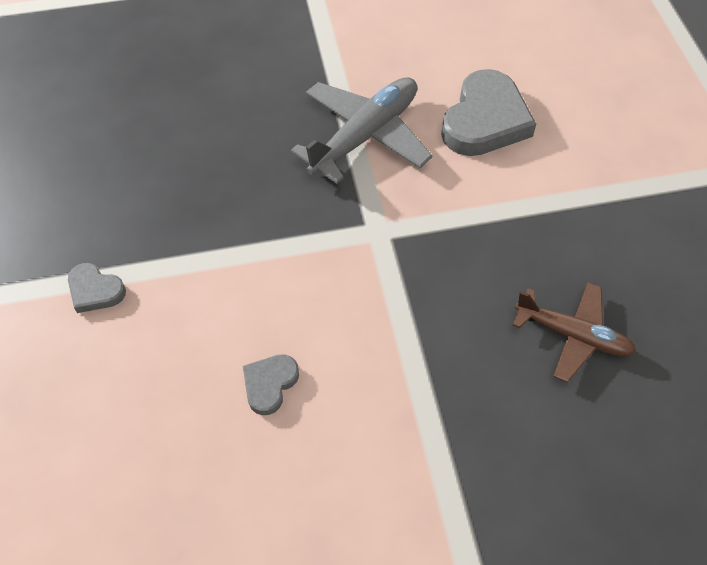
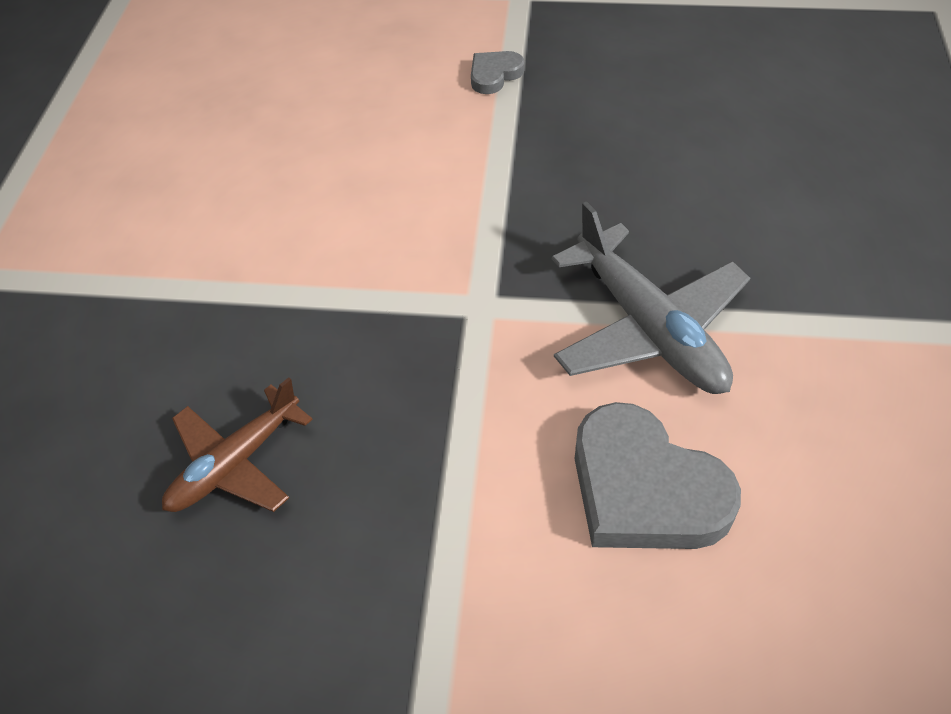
camera: 110 degrees right, 5 degrees down
grey heart [243,354,299,415] -> none

